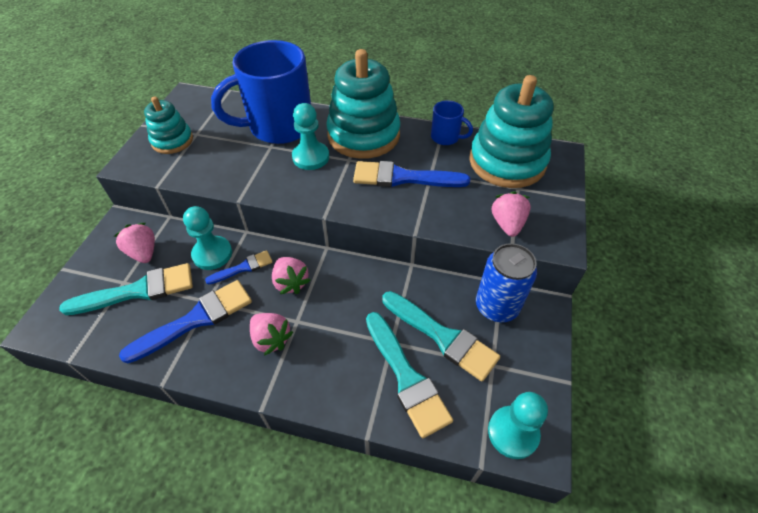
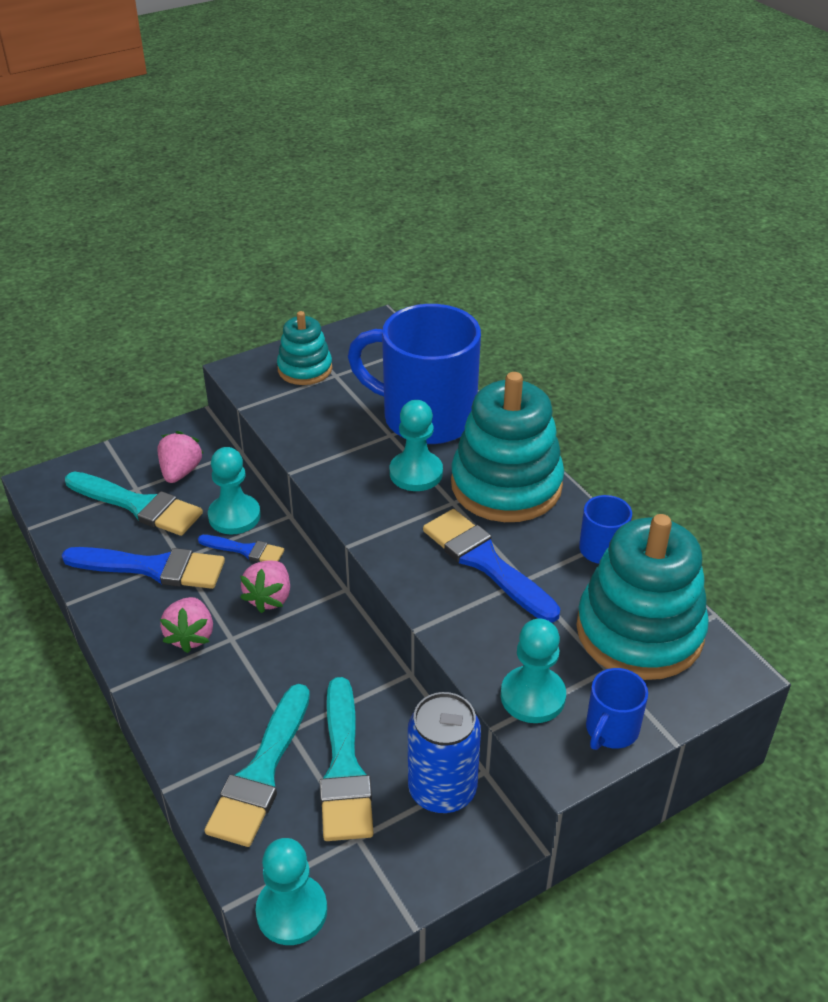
camera: 45 degrees right, 10 degrees down
pink strawberry [492,191,531,237] -> turquoise pawn [501,618,566,723]
none -> blue mug [586,668,648,750]

